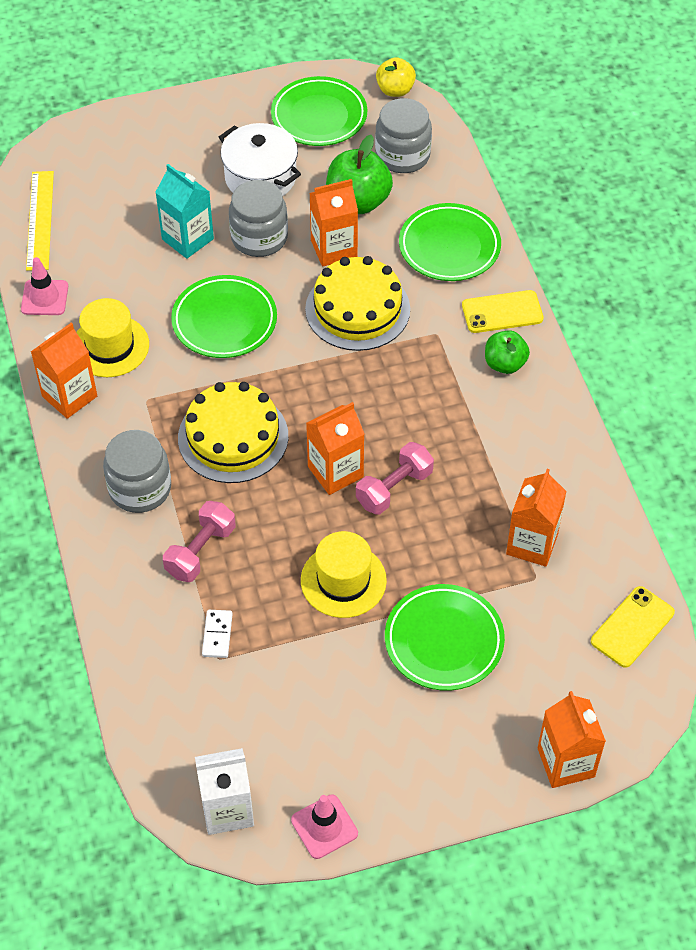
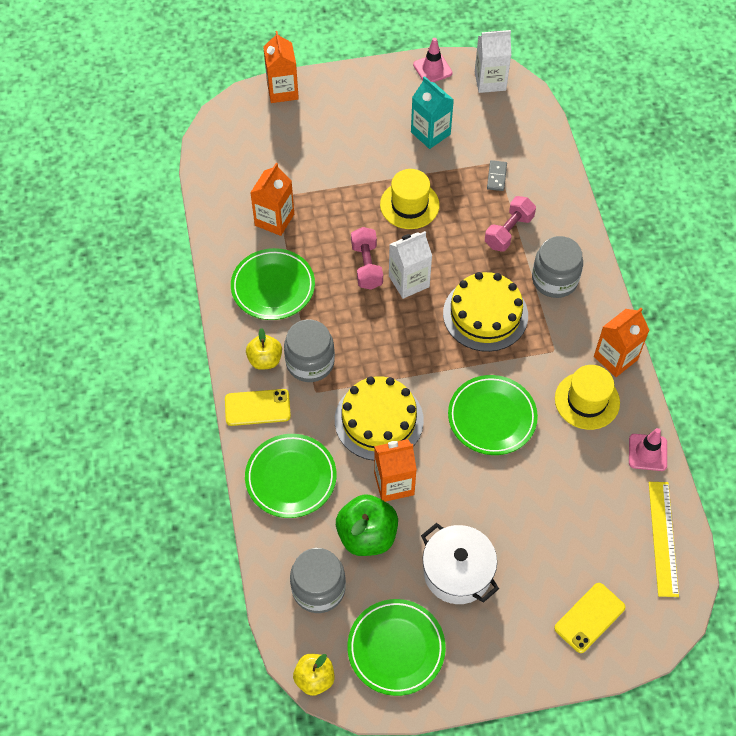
camera: 175 degrees left, 5 degrees up
turquoise carton [155,164,214,259] -> turquoise carton moved to [411,76,454,149]
white domino [202,610,232,658] -> grey domino [487,160,507,191]
grey jar [229,180,288,257] -> grey jar moved to [284,319,335,382]
orange carton [306,402,364,495] -> white carton [389,231,432,299]
pink dumbbell [356,442,434,515] -> pink dumbbell turned 60 degrees counterclockwise [351,227,383,290]
green plate [385,584,505,691] -> green plate moved to [231,248,315,320]
green apple [485,330,530,374] -> yellow apple [246,328,282,370]
yellow phone [591,586,675,668] -> yellow phone moved to [554,583,625,653]

